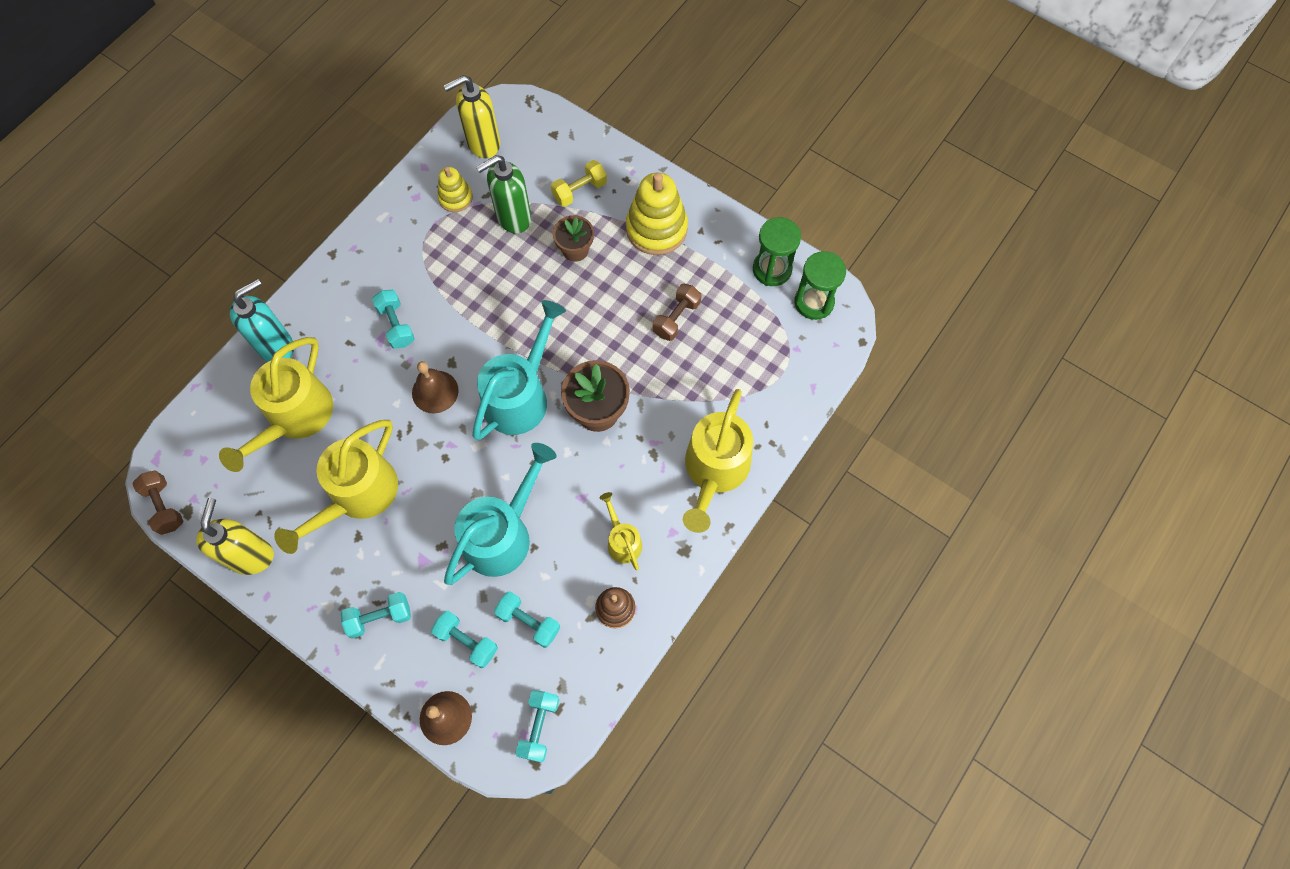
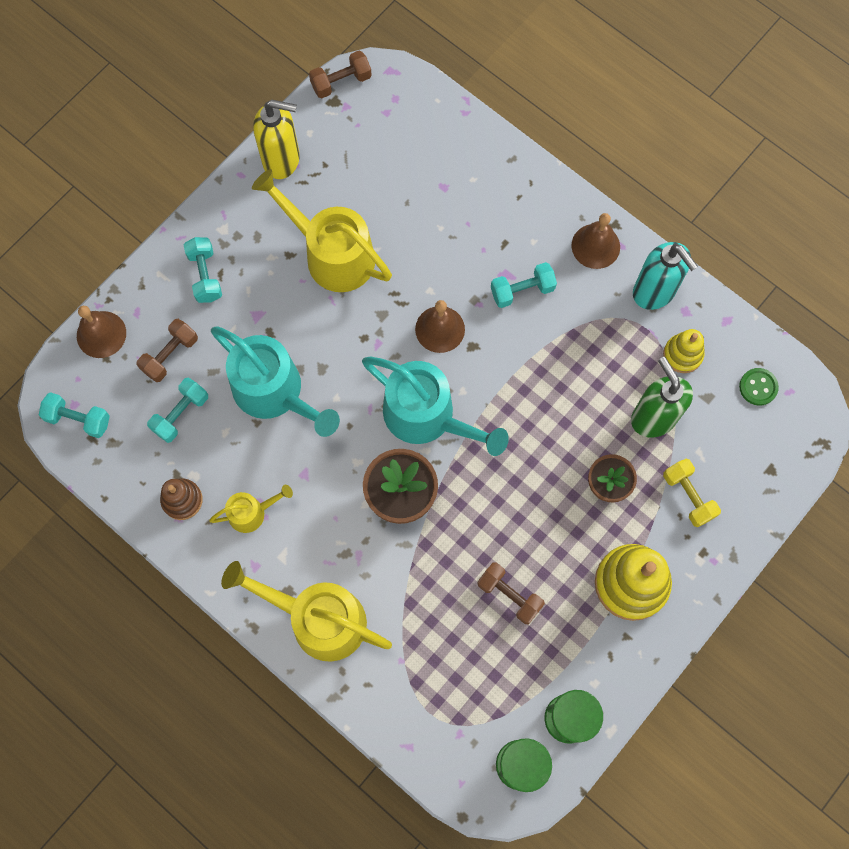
camera: 95 degrees right, 5 degrees up
yellow watering can [219,337,333,472] -> none
turquoise soap dispenser [230,279,294,362] -> turquoise soap dispenser moved to [633,242,698,310]
turquoise dumbbell [431,611,498,668] -> brown dumbbell [137,319,198,382]
yellow soap dispenser [444,75,500,158] -> green button [739,368,779,406]
none -> brown bell [572,213,620,269]

